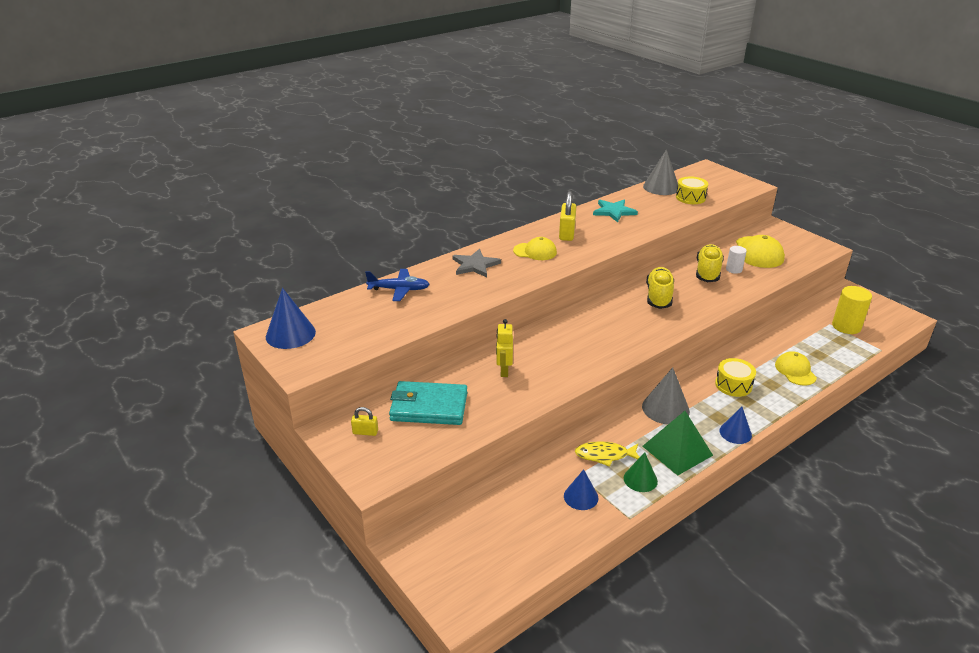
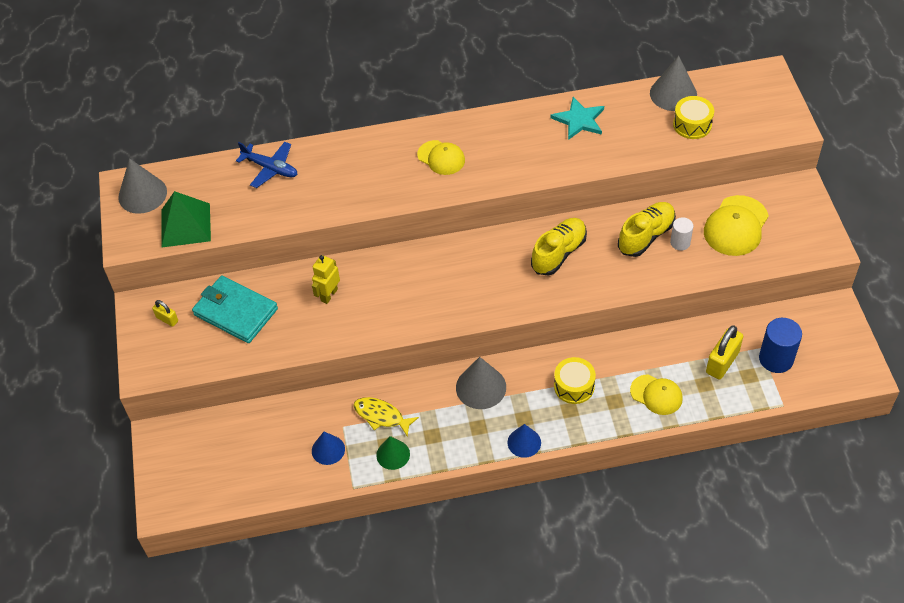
camera: 30 degrees right, 20 degrees up
blue cone [266,288,316,349] -> grey cone [118,158,167,214]
grey star [452,249,501,277] -> none
yellow padlock [559,191,576,241] -> yellow padlock moved to [706,325,743,380]
green pyramid [643,411,713,476] -> green pyramid moved to [161,191,211,248]
yellow cap [775,352,817,385] -> yellow cap turned 105 degrees clockwise [630,374,683,415]
yellow cylinder [832,286,872,334] -> blue cylinder [759,318,802,373]

